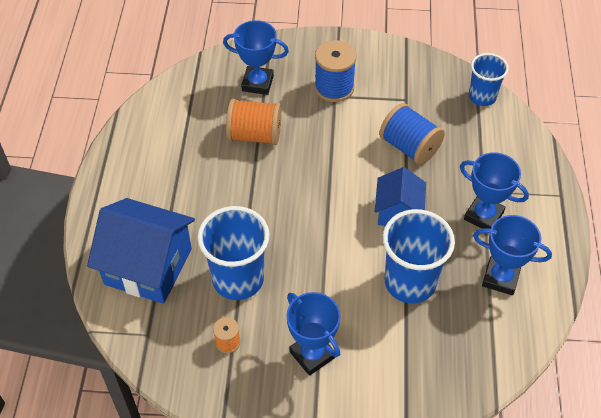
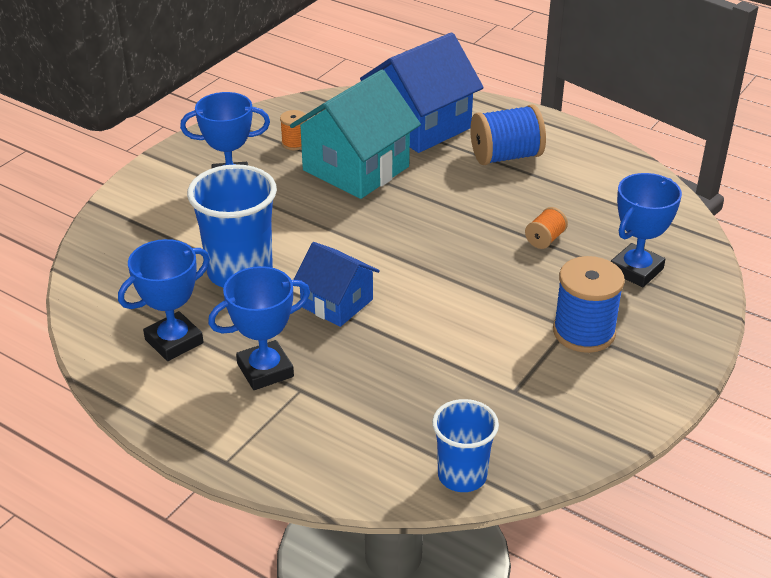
camera: 120 degrees right, 15 degrees down
blue cup [197,206,270,300] -> turquoise house [290,70,421,199]
orange spool [226,99,282,145] -> orange spool [525,207,568,249], size x0.52
blue spool [379,103,445,165] -> blue spool moved to [470,105,546,165]

